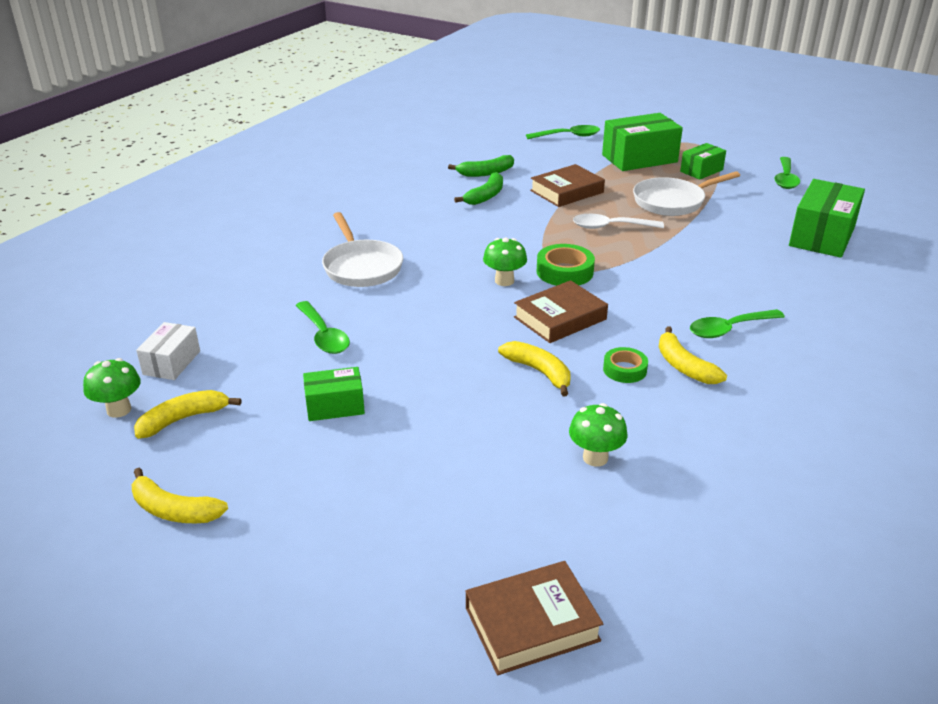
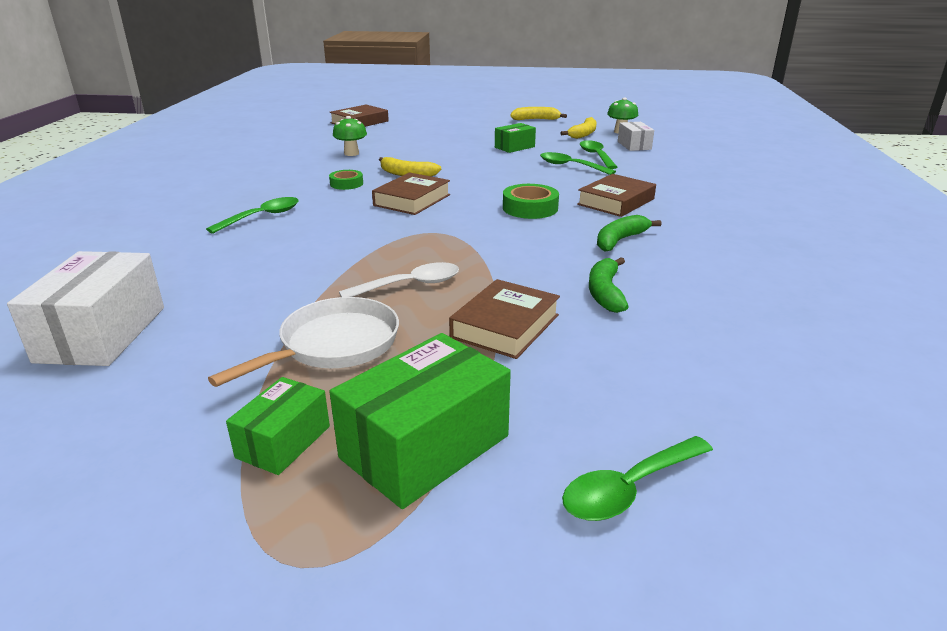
camera: 155 degrees right, 5 degrees down
white pan [322,212,403,287] -> brown book [577,174,656,217]
green banana [448,155,514,177] -> green banana moved to [597,215,661,252]
green mushroom [483,237,527,286] -> none
green tape [537,244,595,286] -> green tape moved to [503,184,559,219]
yellow banana [659,326,727,384] -> none
green spoon [774,157,800,189] -> green spoon moved to [580,140,617,169]
green box [789,179,865,258] -> white box [7,251,164,366]

